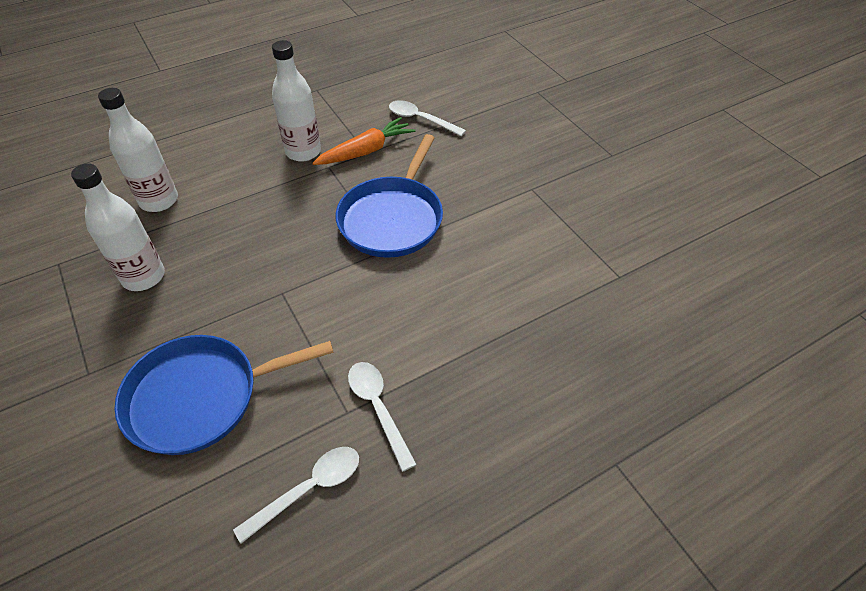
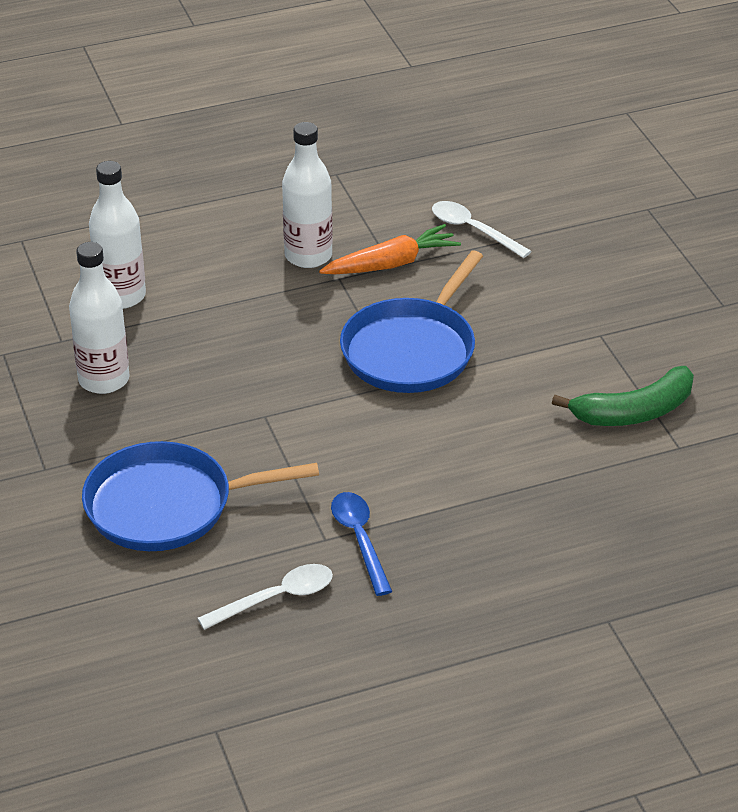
camera: 10 degrees right, 10 degrees down
white spoon [348,362,417,472] -> blue spoon [331,492,392,596]
none -> green banana [552,366,694,426]

